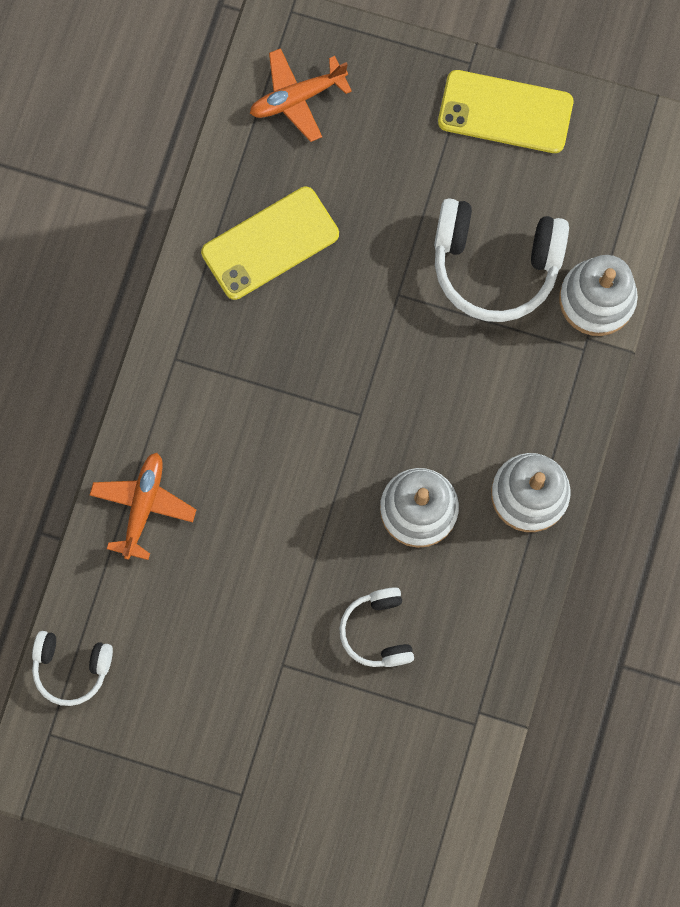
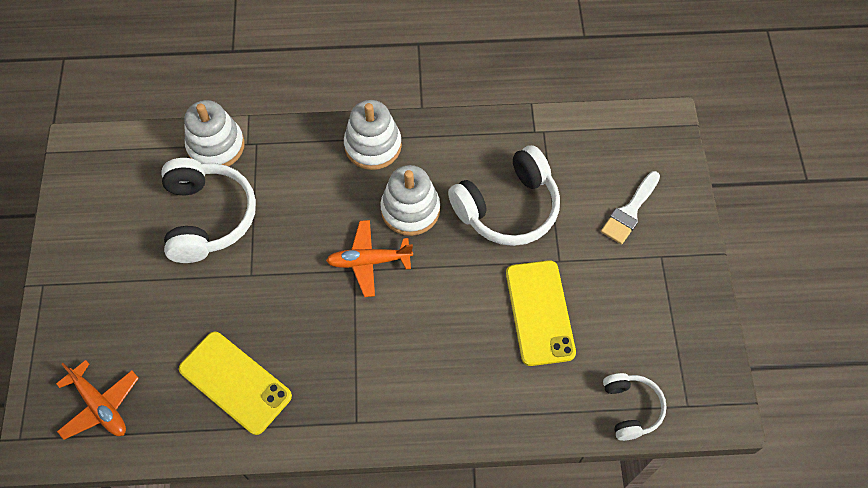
camera: 110 degrees left, 15 degrees down
orange plane [90,453,196,560] -> orange plane moved to [326,220,413,297]
white headphones [339,587,414,667] -> white headphones [448,145,560,246], size x1.76
yellow phone [438,70,573,153] -> yellow phone moved to [506,260,576,366]
none -> white brush [601,171,660,244]

